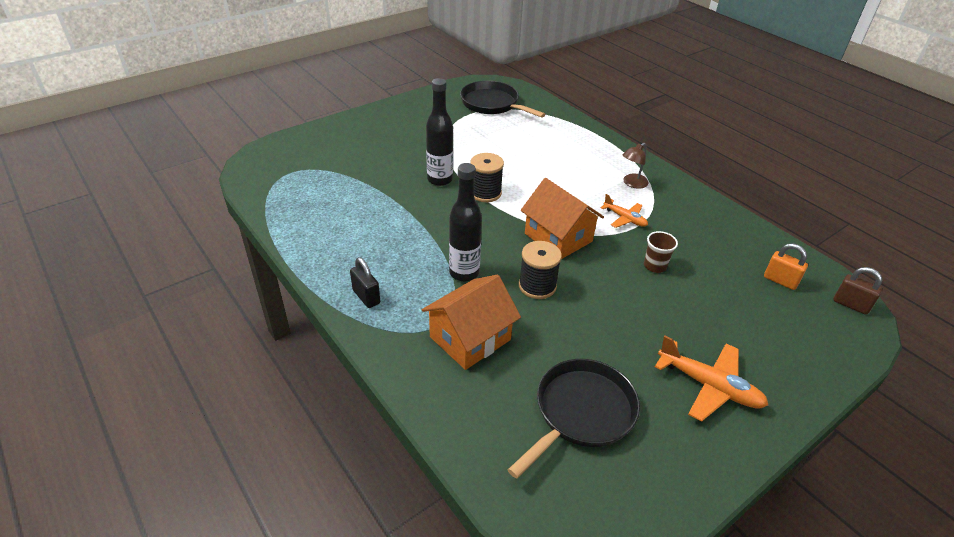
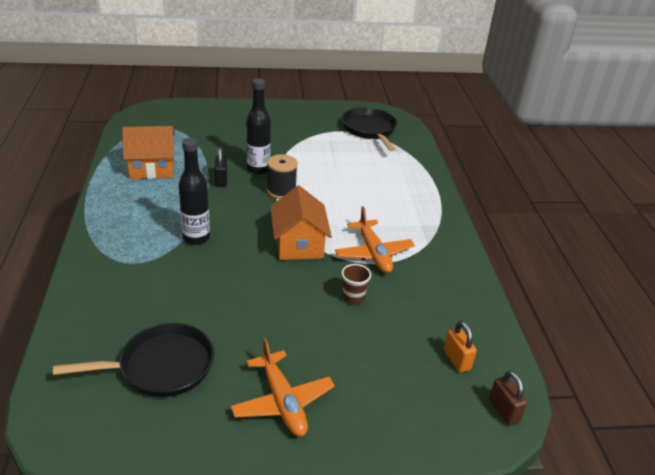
camera: 30 degrees right, 5 degrees down
black padlock [350,257,380,308] -> black padlock moved to [214,147,227,187]
orange house [422,274,521,370] -> orange house moved to [122,126,175,179]
black spool [519,241,562,299] -> none
orange plane [600,194,648,228] -> orange plane [335,206,415,273], size x1.66
brown lamp [623,143,648,189] -> none

